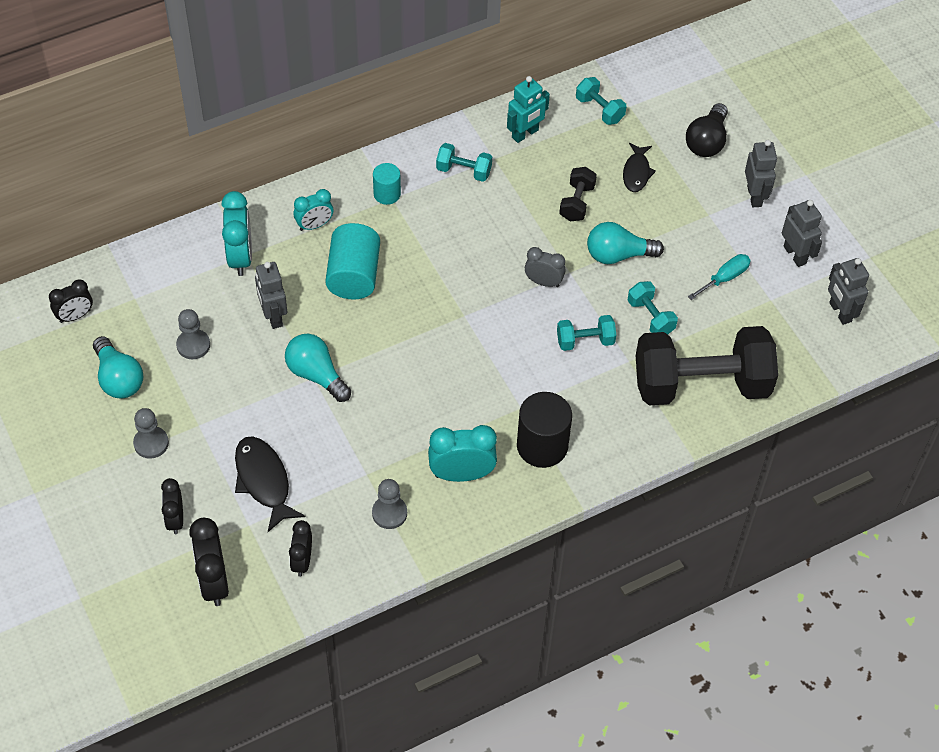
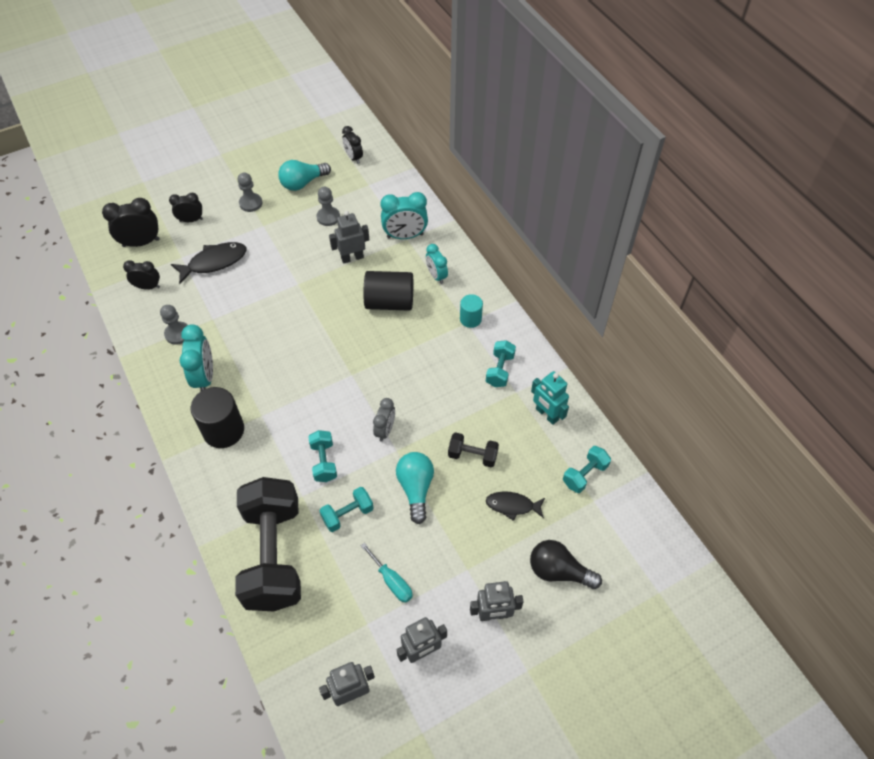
camera: 90 degrees right, 0 degrees up
turquoise light bulb [285,334,351,402] -> none
turquoise cylinder [325,223,380,300] -> black cylinder [364,271,413,311]

